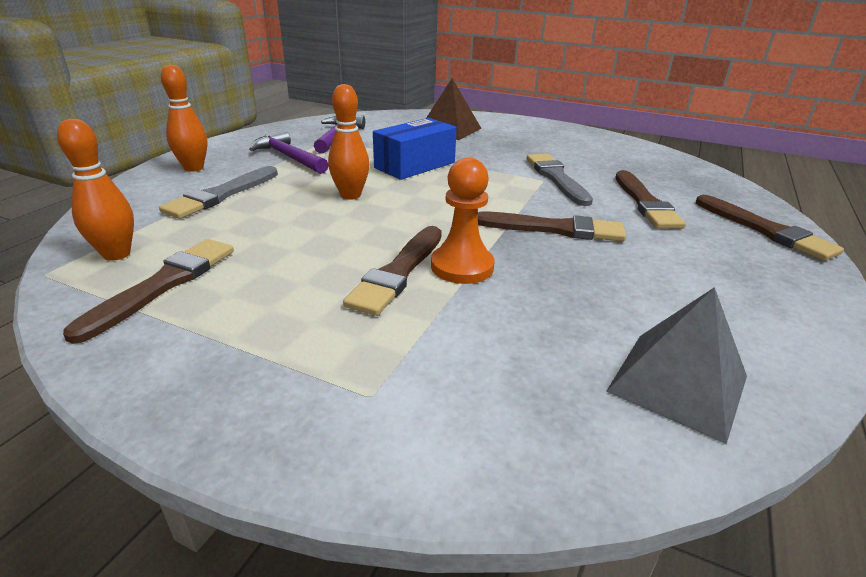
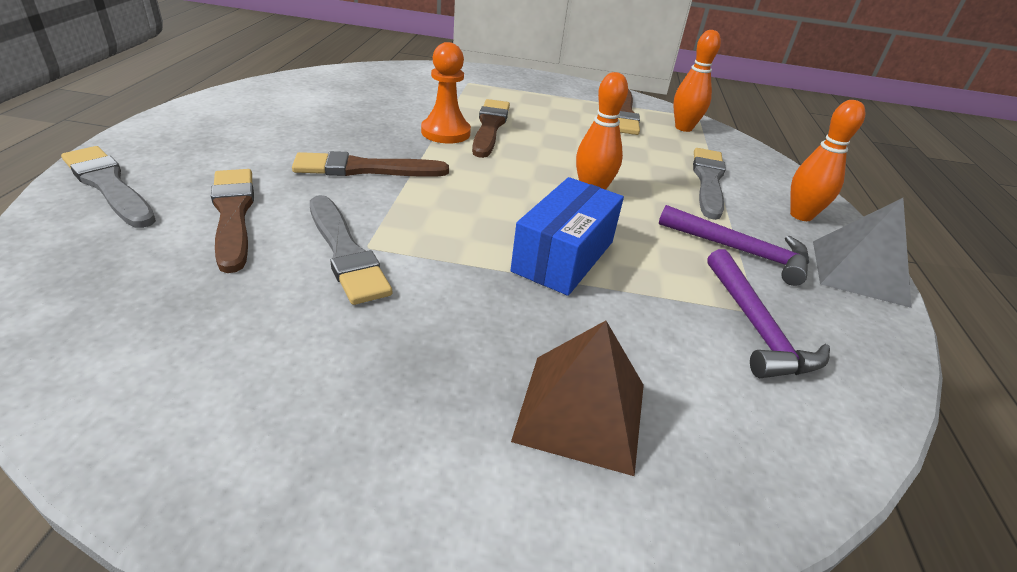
camera: 160 degrees right, 5 degrees up
grey pyramid [606,287,747,444] -> grey pyramid moved to [813,198,911,308]
brown brush [696,195,844,261] -> grey brush [61,146,156,228]

